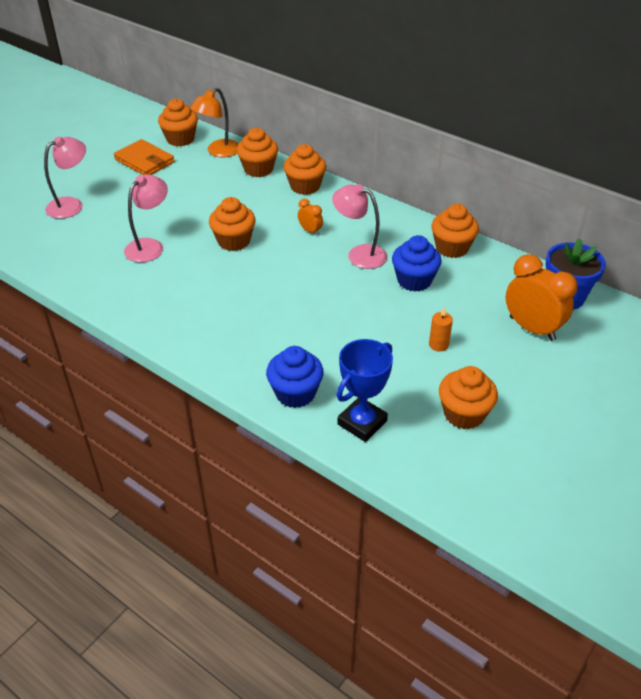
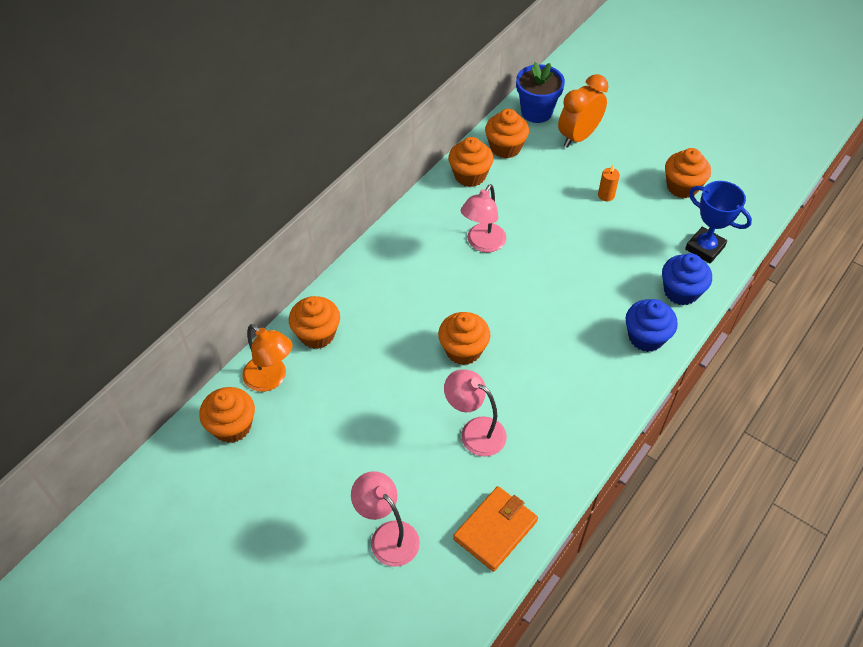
camera: 90 degrees left, 10 degrees up
orange wallet [114,139,175,175] -> orange wallet moved to [453,486,538,572]
orange cupcake [283,144,326,195] -> orange cupcake moved to [485,109,529,158]
orange clock [298,199,323,236] -> none
blue cupcake [392,235,442,292] -> blue cupcake moved to [625,299,678,352]

